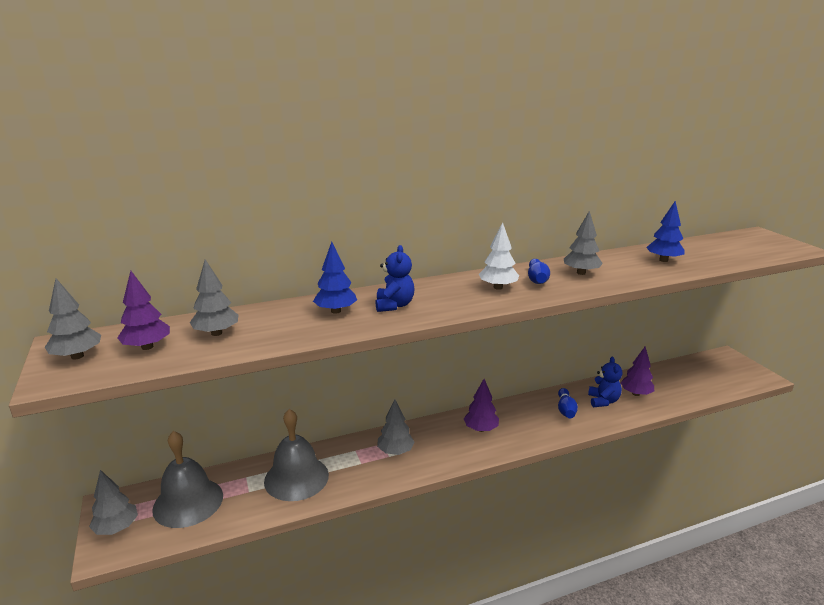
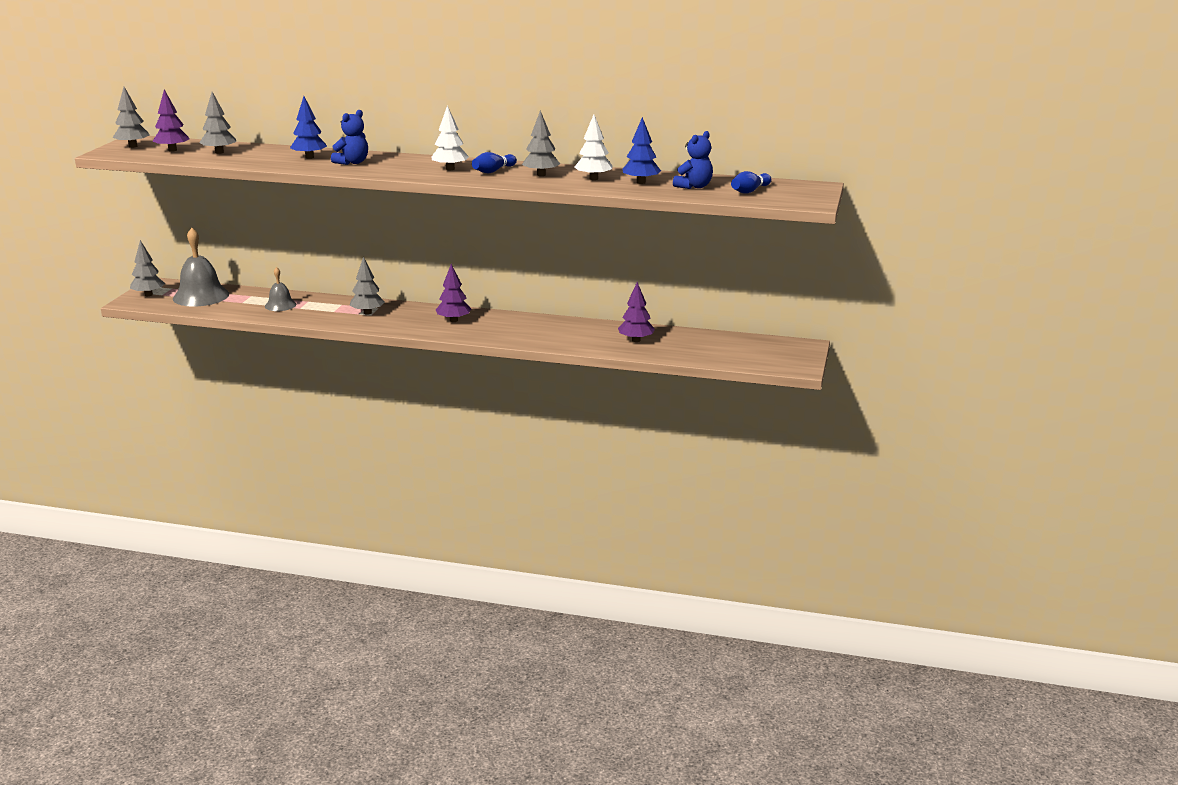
camera: 35 degrees right, 0 degrees up
grey bell [264,409,329,501] -> grey bell [265,267,296,311], size x0.56
blue bowling pin [558,388,578,418] -> blue bowling pin moved to [731,171,771,194]
blue teddy bear [588,357,622,407] -> blue teddy bear moved to [673,131,713,189]
none -> white tree [575,114,613,180]

